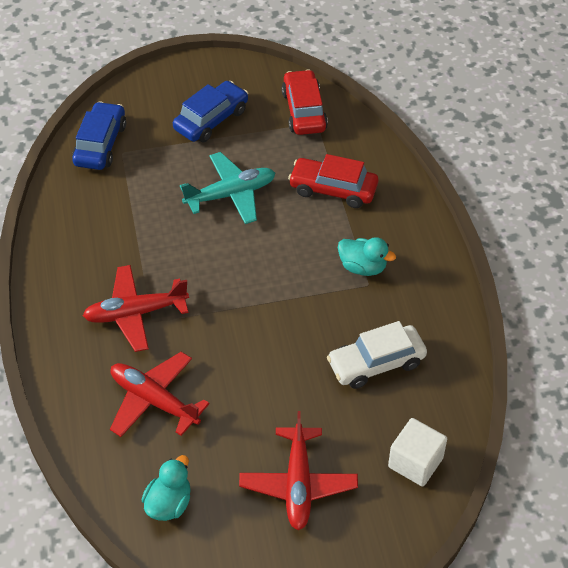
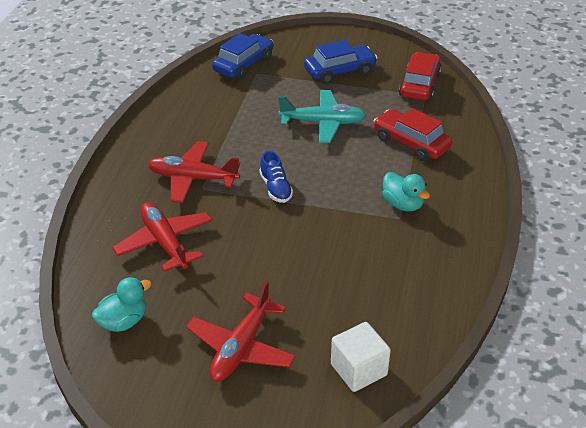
camera: 25 degrees right, 10 degrees down
white car [327,321,427,389] -> none
none -> blue shoe [259,151,293,203]

